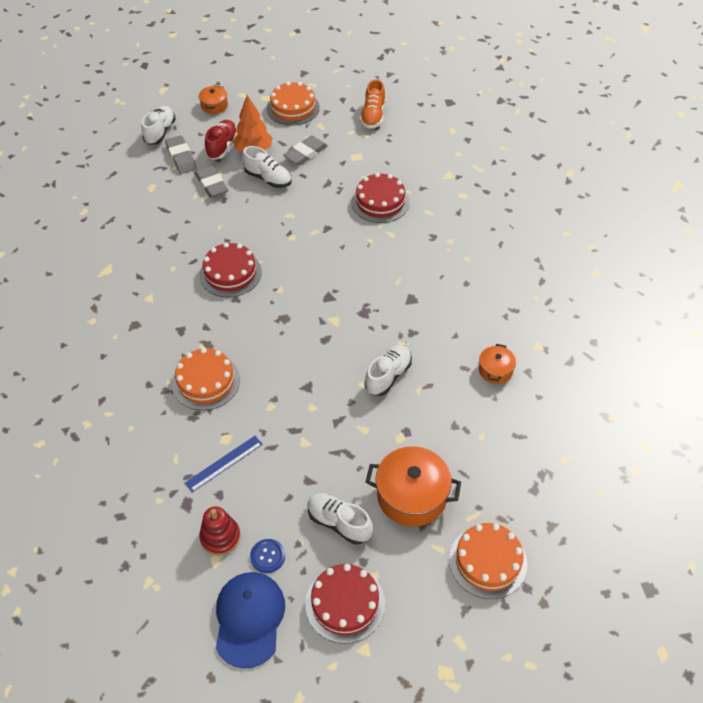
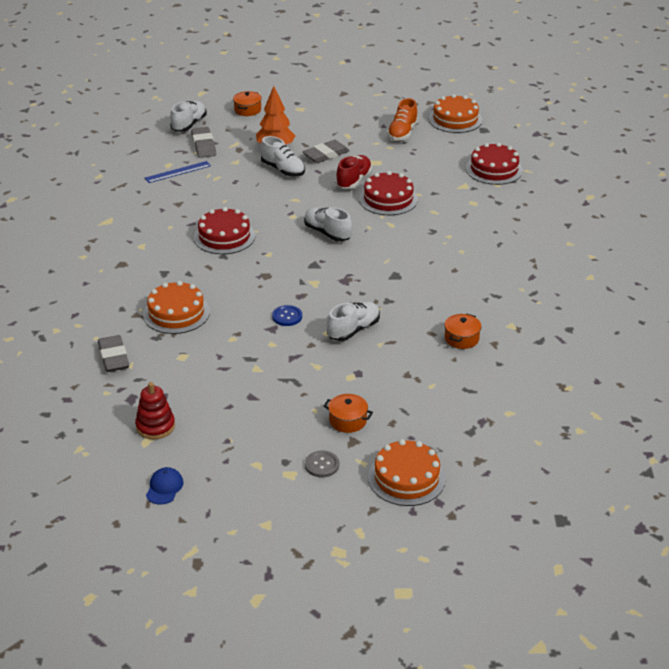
camera: 10 degrees right, 15 degrees down
blue ruler [185,436,263,492] -> blue ruler moved to [145,161,211,183]
grey eraser [194,165,228,198] -> grey eraser moved to [98,335,129,372]
red shoe [205,120,237,160] -> red shoe moved to [336,155,372,189]
blue cap [216,572,285,669] -> blue cap [146,467,184,505], size x0.50
blue button [250,539,285,573] -> blue button moved to [272,305,302,326]
orange cake [267,82,320,126] -> orange cake moved to [429,94,482,133]
red cake [305,564,385,644] -> red cake moved to [466,143,523,185]
white shoe [308,493,373,545] -> white shoe moved to [304,207,352,241]
orange pot [366,446,461,527] -> orange pot [324,394,373,433], size x0.54
none -> grey button [305,451,339,477]

